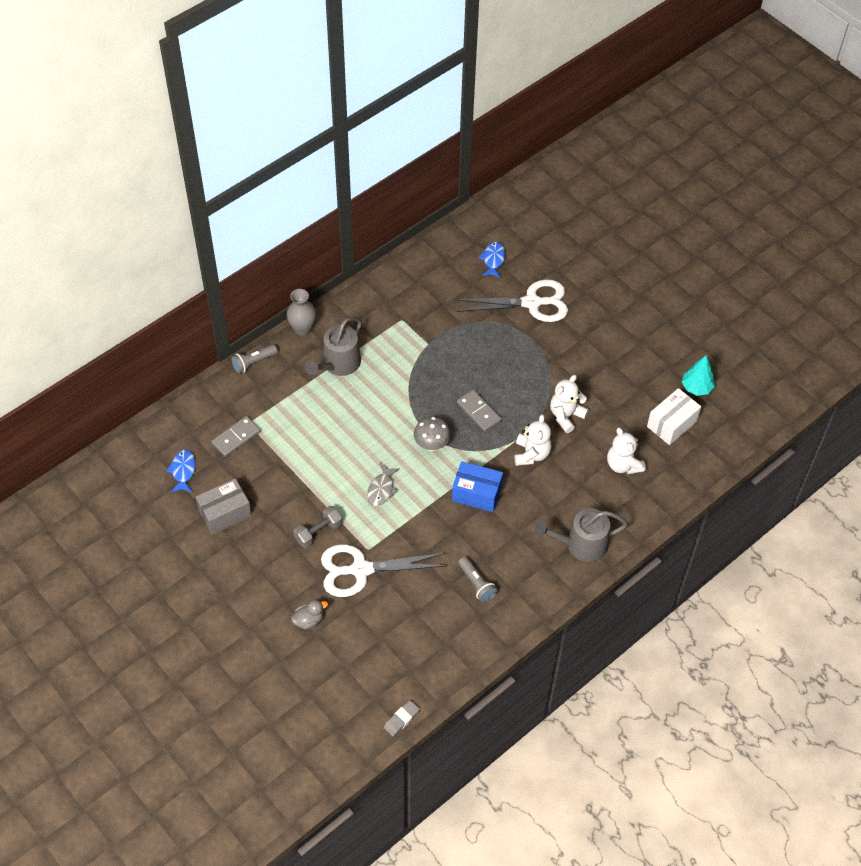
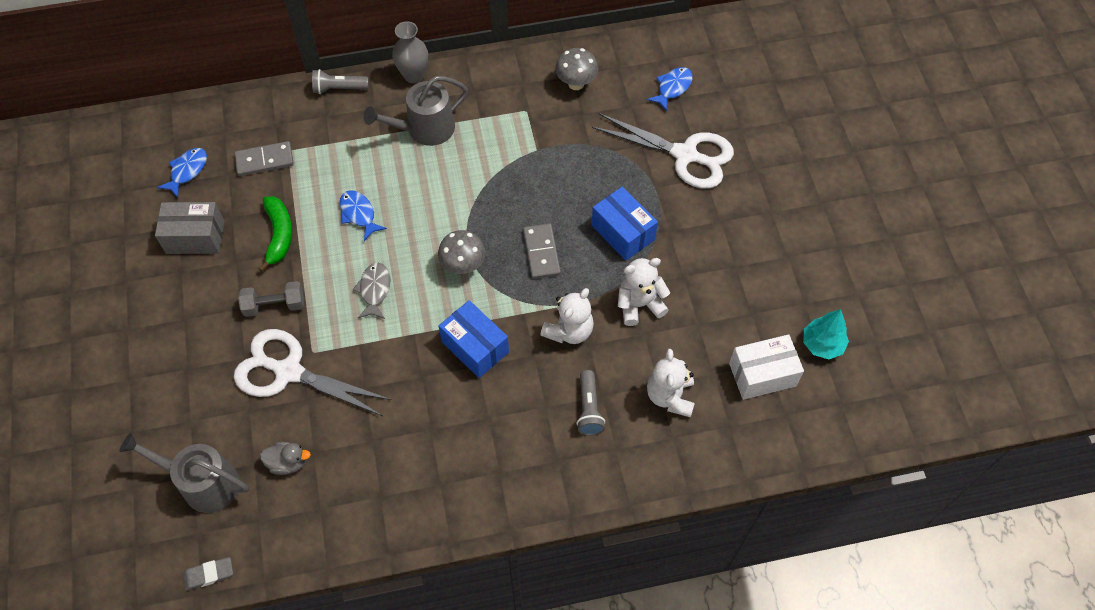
camera: 30 degrees right, 5 degrees up
grey duck [291,600,328,630] -> grey duck moved to [260,442,311,475]
grey fish [367,463,400,506] -> grey fish turned 135 degrees clockwise [353,263,390,319]
grey flashlight [458,557,498,603] -> grey flashlight moved to [576,370,605,435]
grey watering can [535,508,628,562] -> grey watering can moved to [119,433,249,513]
none -> green banana [258,196,292,272]
none -> blue fish [340,190,387,241]
none -> grey mushroom [555,48,598,90]
none -> blue box [592,187,658,261]

